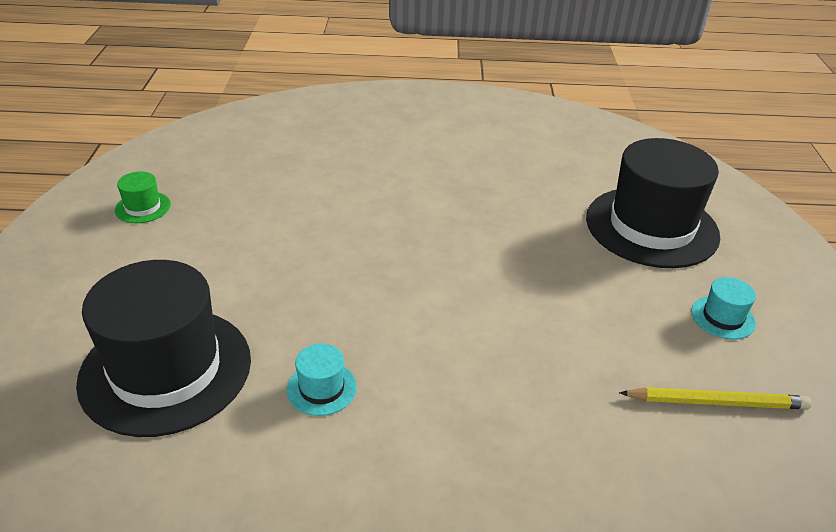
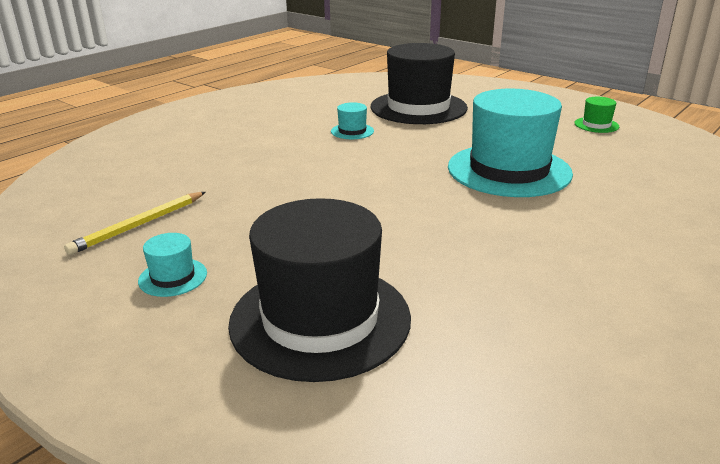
camera: 130 degrees right, 10 degrees down
none -> turquoise hat [448,89,573,197]

